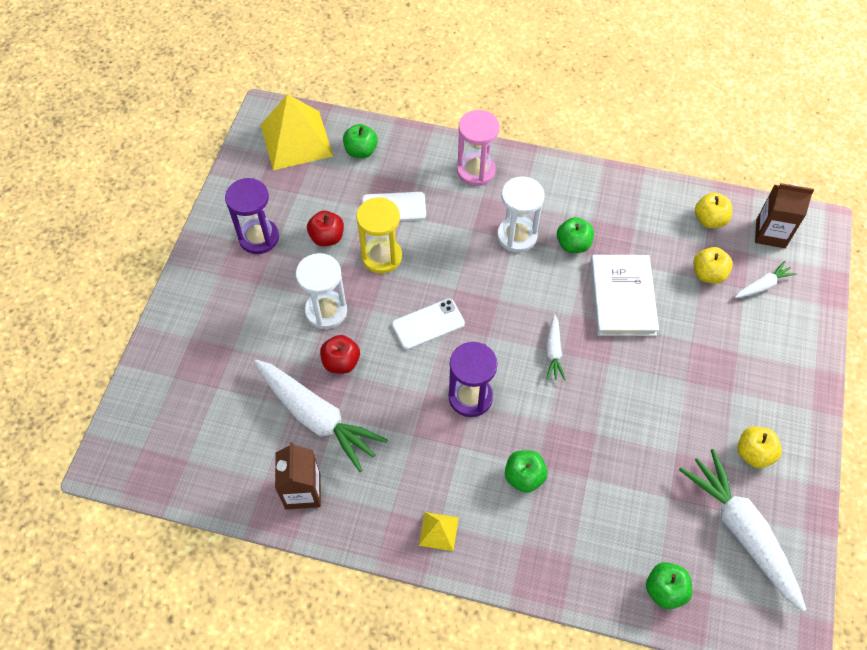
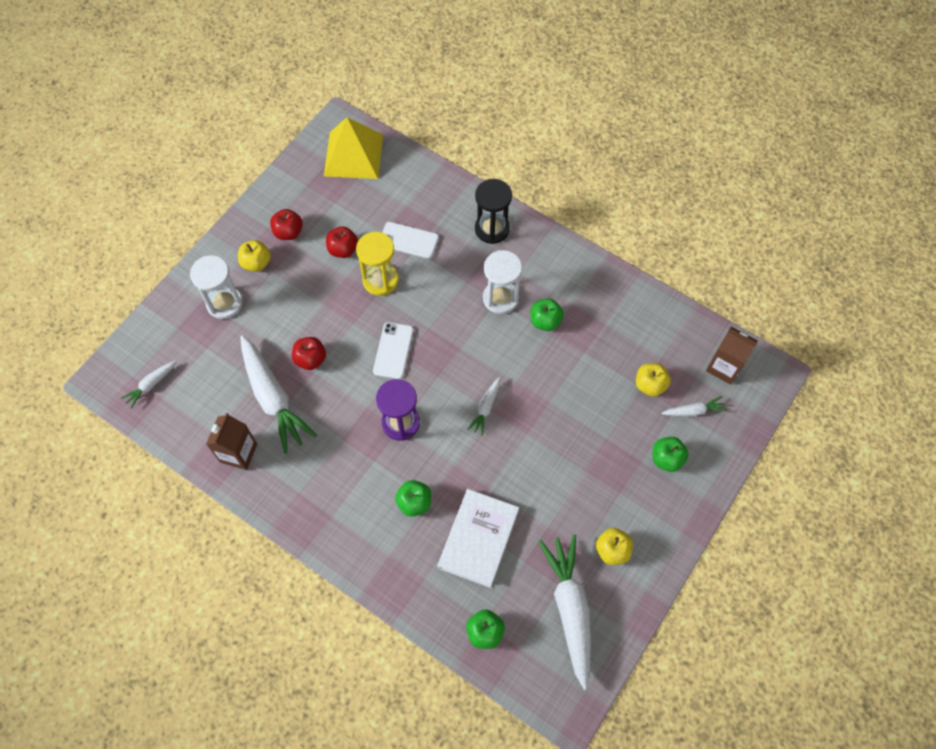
camera: 20 degrees right, 5 degrees up
purple hourglass [225,178,279,254] -> red apple [270,209,303,240]
white hourglass [296,253,347,329] -> white hourglass moved to [190,255,243,319]
green apple [343,124,378,158] -> green apple moved to [653,437,689,472]
white phone [392,299,465,350] -> white phone turned 75 degrees counterclockwise [373,322,414,379]
yellow pyramid [419,512,459,551] -> none
pink hourglass [457,110,500,186] -> black hourglass [475,179,512,244]
white book [590,255,659,336] -> white book moved to [438,489,519,588]
yellow apple [695,193,732,228] -> yellow apple moved to [238,240,271,272]
none -> white carrot [121,360,176,409]

